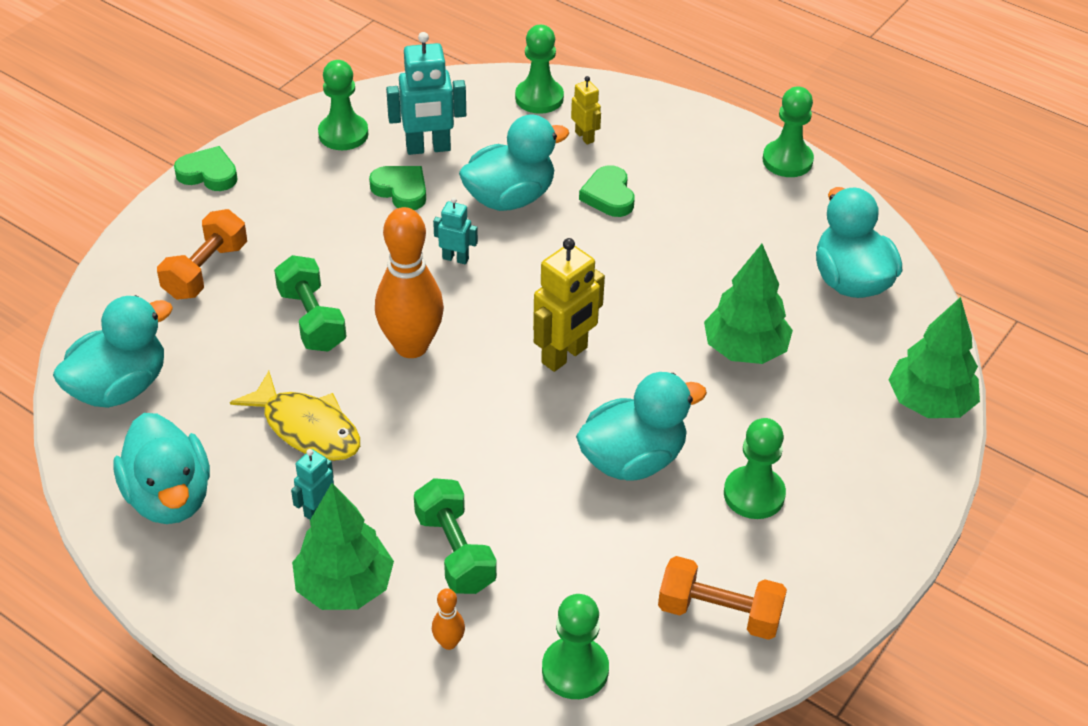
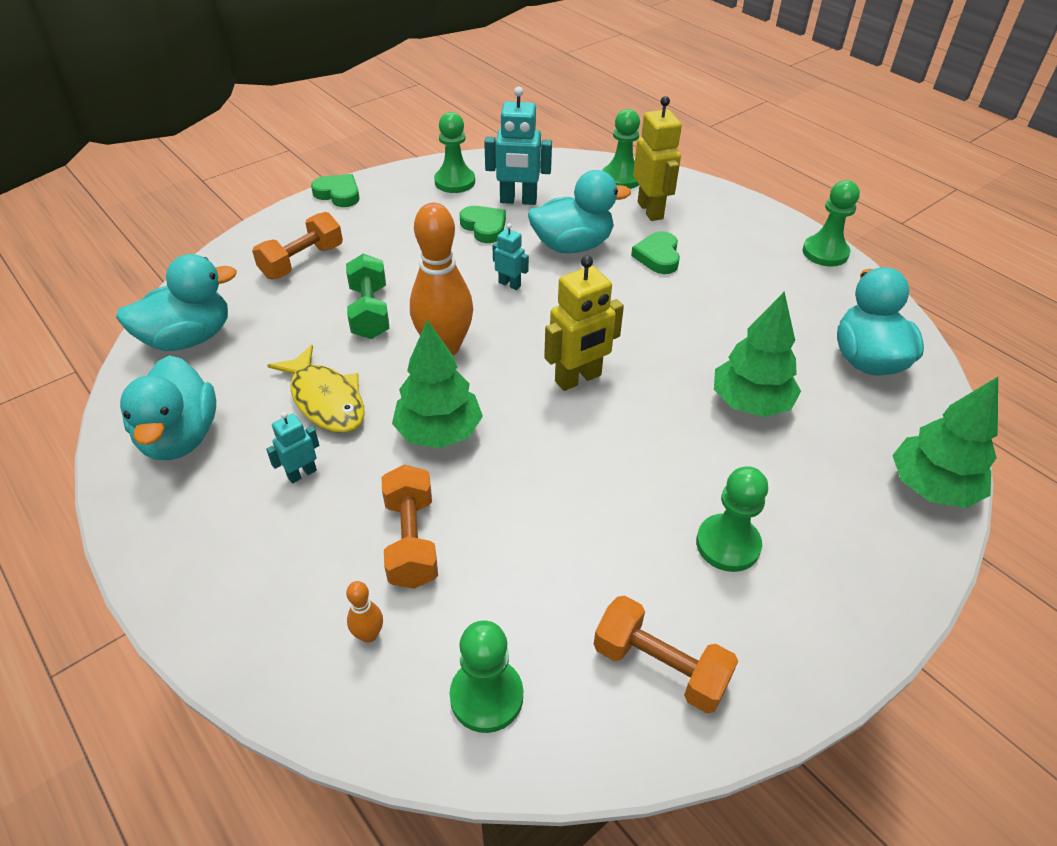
camera: 15 degrees right, 0 degrees up
green tree [292,483,394,610] -> green tree moved to [392,320,483,449]
green dumbbell [414,478,497,594] -> orange dumbbell [382,465,438,589]
yellow robot [571,76,601,145] -> yellow robot [633,96,682,221], size x1.84
turquoise duck [576,372,707,480] -> none

